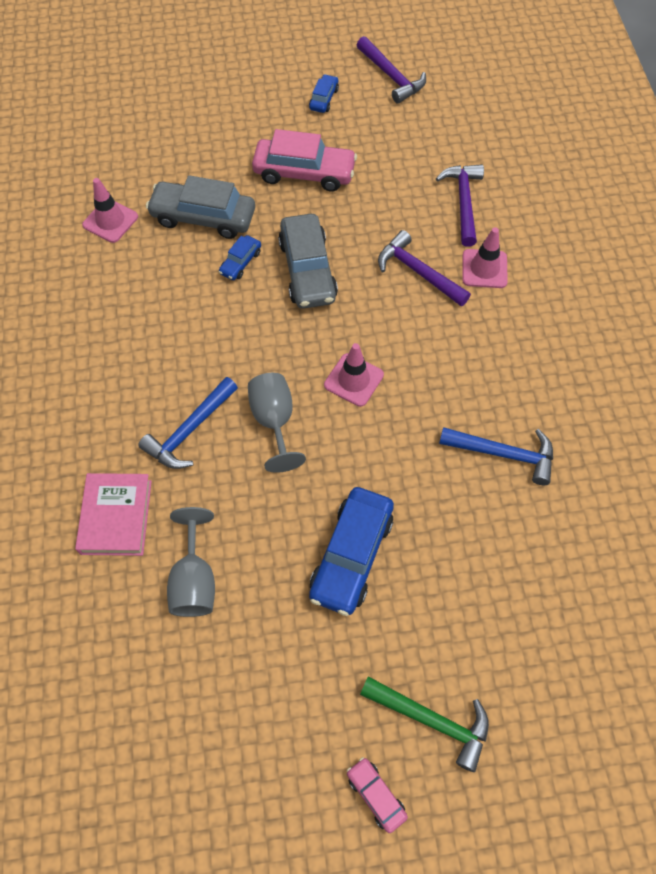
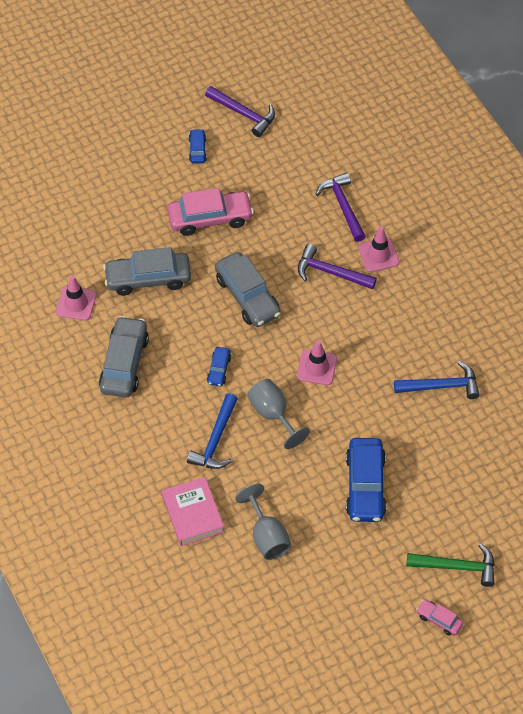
camera: 20 degrees left, 5 degrees down
blue car [219,235,261,280] -> blue car moved to [207,347,231,386]
none -> grey car [99,316,149,397]

